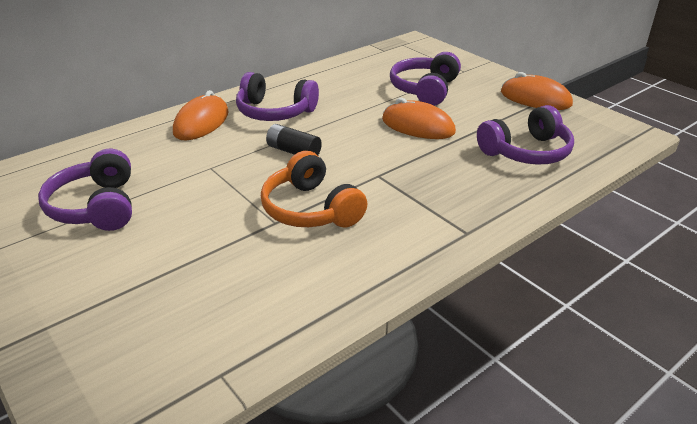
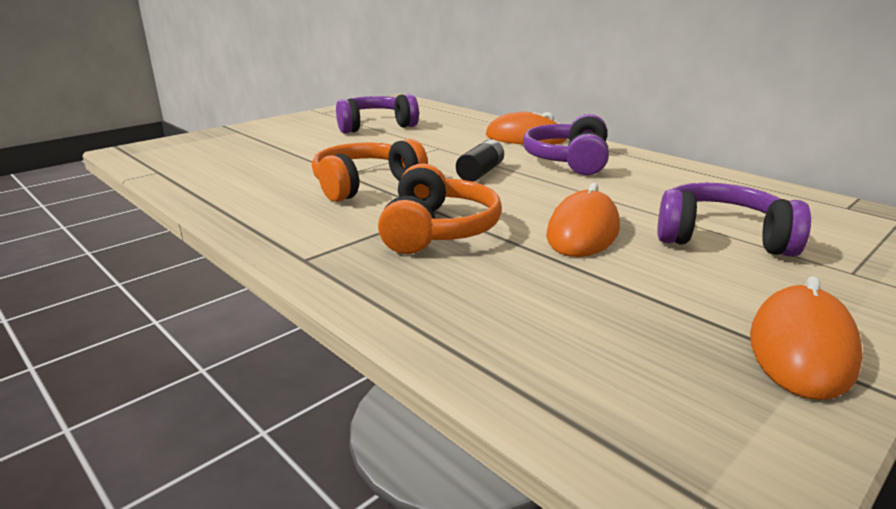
camera: 85 degrees right, 10 degrees down
purple headphones [477,105,574,165] -> none
none -> orange headphones [378,163,502,254]

